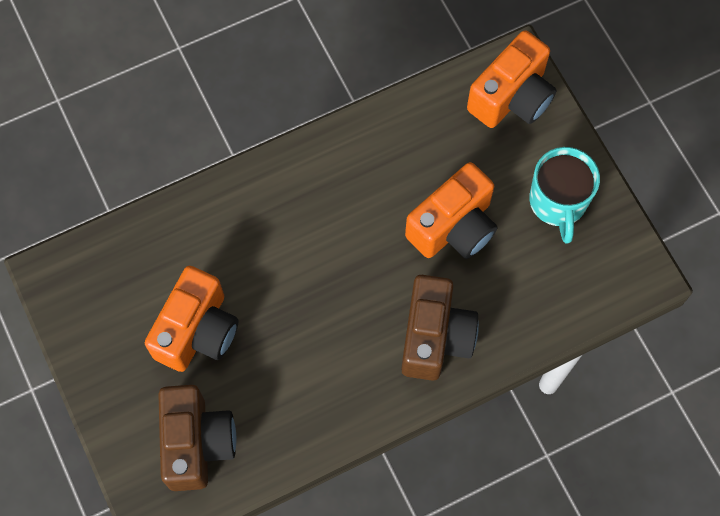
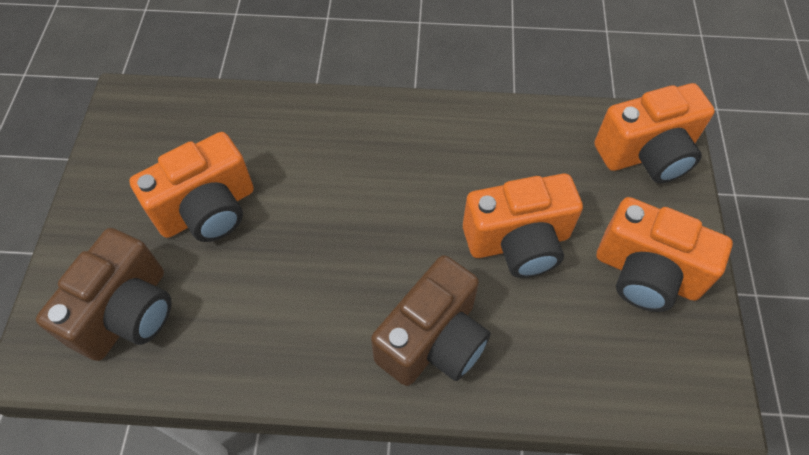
camera: 30 degrees right, 10 degrees down
turquoise mug [529,147,600,244] -> orange camera [597,197,733,312]

